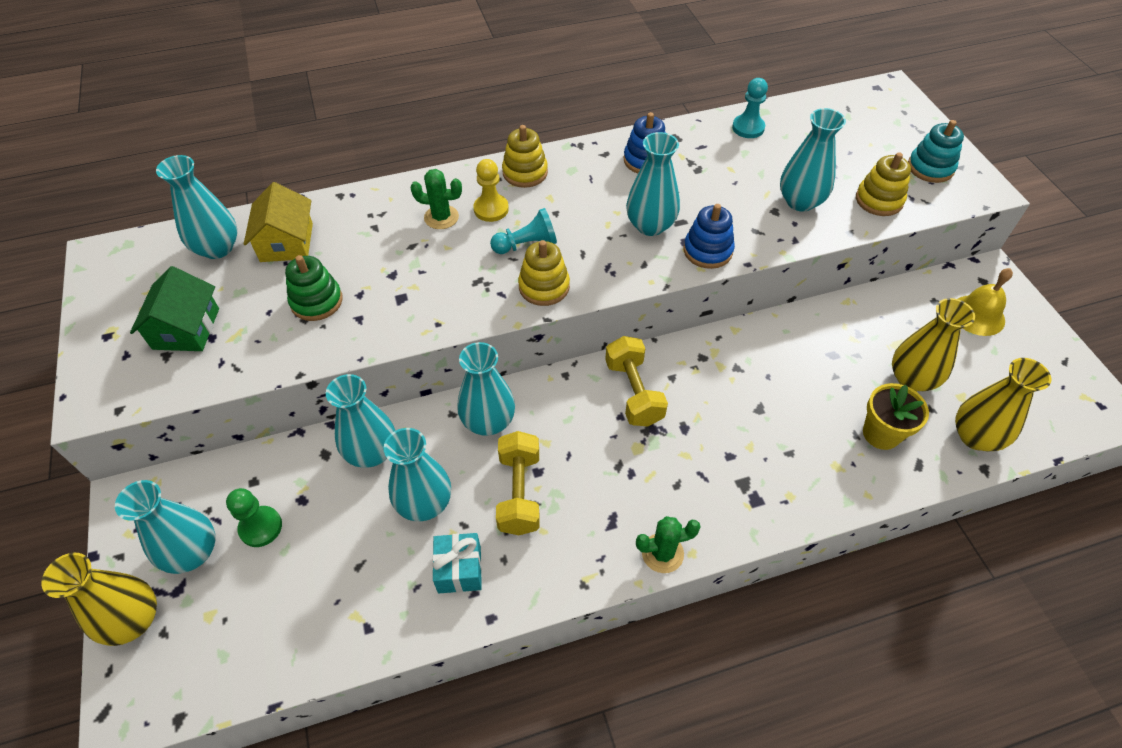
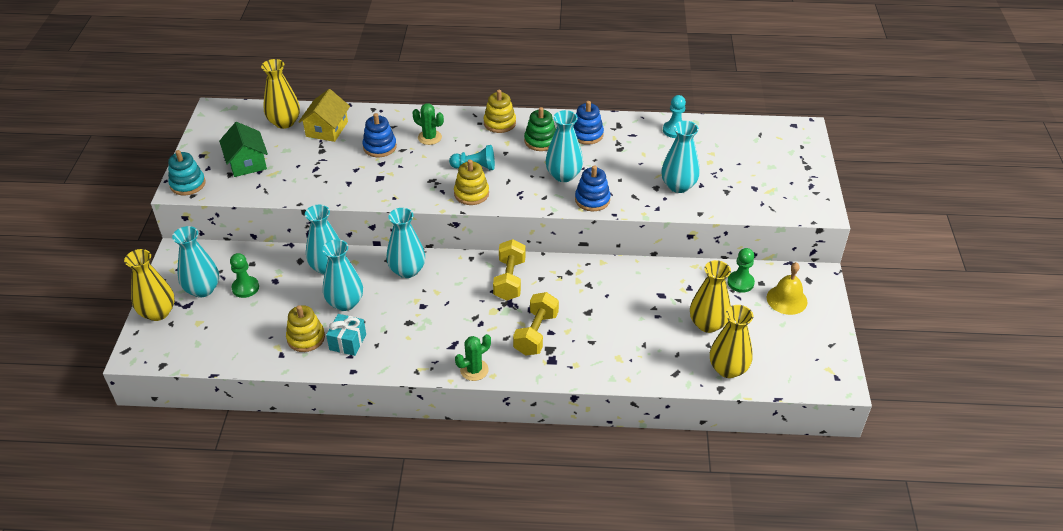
camera: 20 degrees right, 10 degrees down
green house [130,266,219,351] -> green house turned 45 degrees counterclockwise [219,122,268,177]
turquoise vase [156,155,237,259] -> yellow vase [261,59,300,129]
green stacking toy [285,255,343,321] -> green stacking toy moved to [524,107,556,151]
yellow pawn [473,159,509,222] -> none
yellow dumbbell [496,431,540,535] -> yellow dumbbell moved to [513,292,559,355]
green cactus [636,516,701,573] -> green cactus turned 45 degrees counterclockwise [455,334,491,381]
yellow stacking toy [856,152,911,216] -> yellow stacking toy moved to [286,305,325,352]
yellow flower pot [863,383,929,450] -> none
turquoise stacking toy [908,120,964,183] -> turquoise stacking toy moved to [168,150,205,195]
none -> blue stacking toy [362,113,397,157]
none -> green pawn [727,248,755,293]

